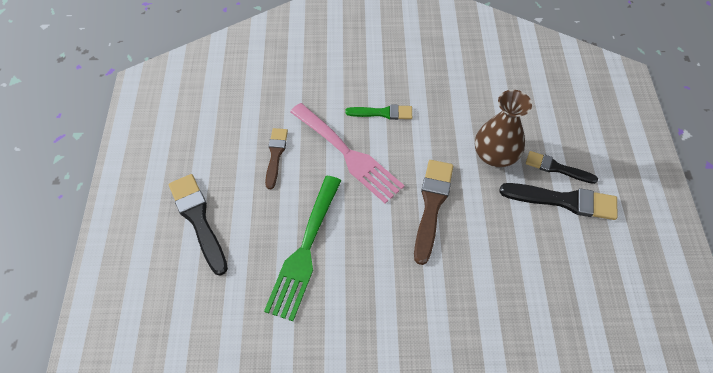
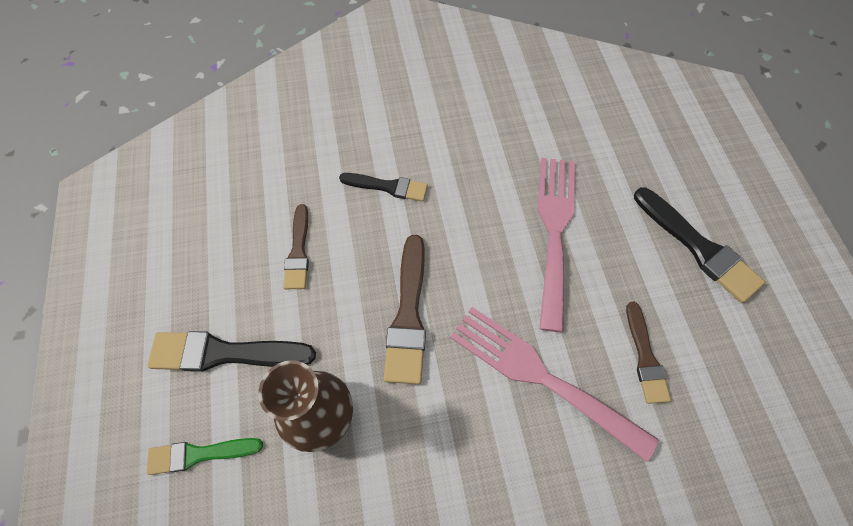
camera: 170 degrees right, 5 degrees up
green fork [264,176,341,321] -> pink fork [538,158,575,332]
green brush [345,105,412,120] -> green brush moved to [147,438,263,475]
black brush [526,151,598,184] -> black brush moved to [339,173,428,202]
none -> brown brush [283,204,309,289]

